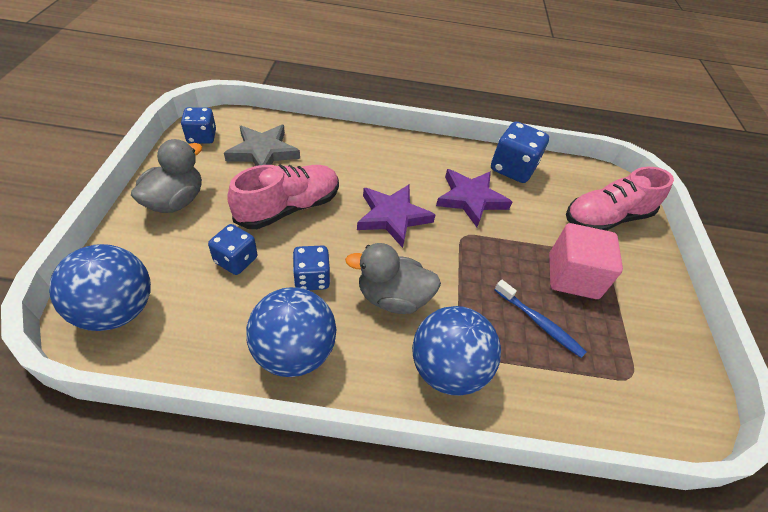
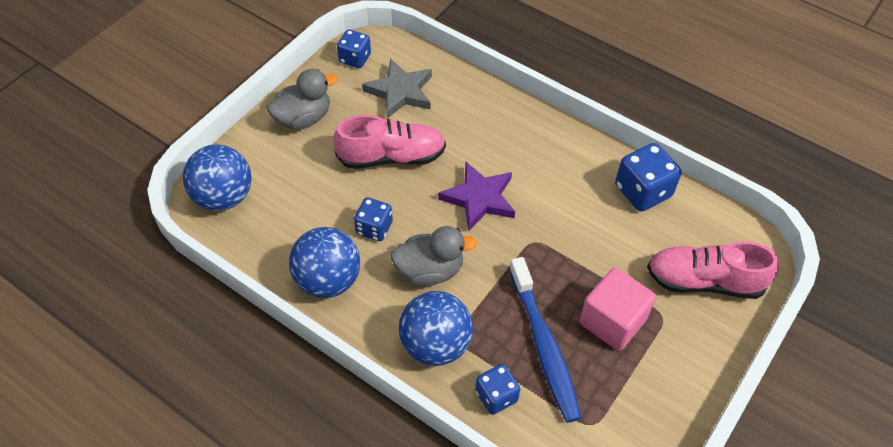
camera: 35 degrees right, 5 degrees up
blue dice [208,224,258,275] -> blue dice moved to [475,364,520,415]
grey duck [345,243,441,314] -> grey duck turned 135 degrees clockwise [390,226,477,286]
purple star [436,169,512,227] -> none
blue toothbrush [494,280,586,358] -> blue toothbrush [509,257,581,423], size x1.74

